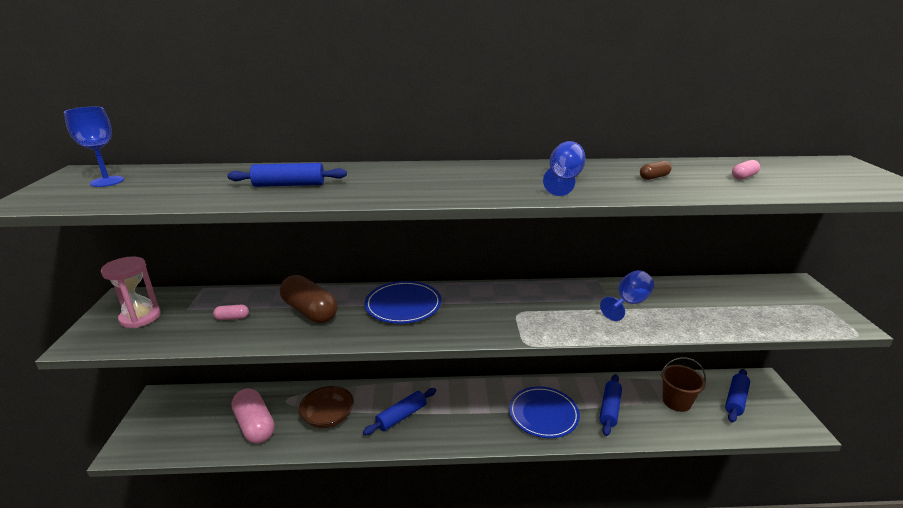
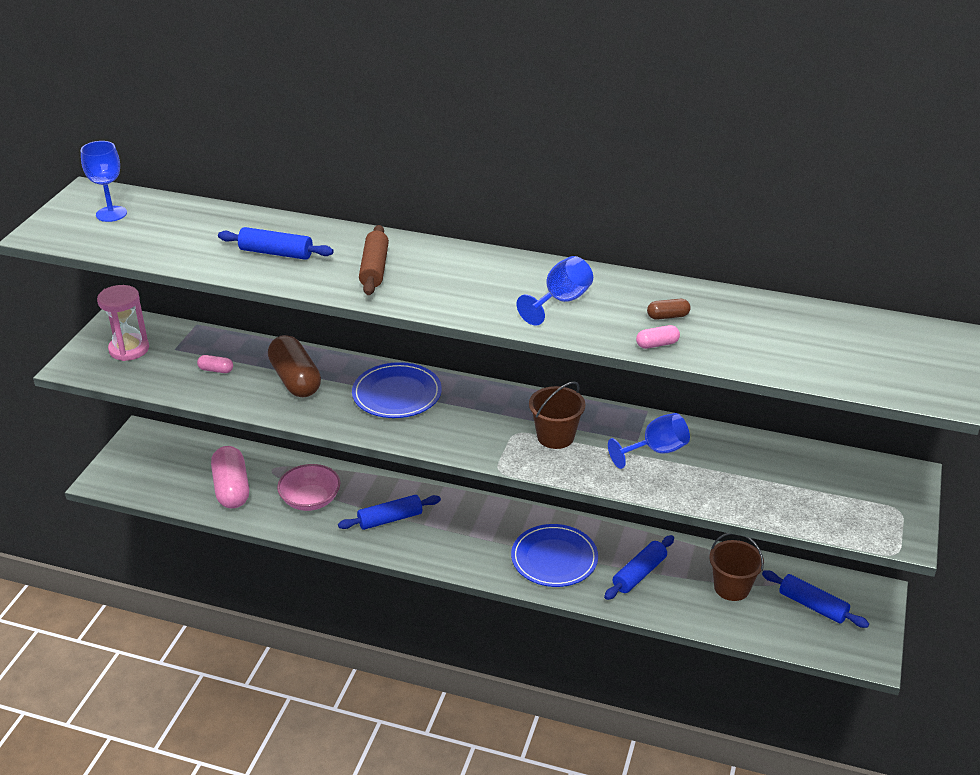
camera: 20 degrees right, 10 degrees up
brown bowl [299,386,354,428] -> pink bowl [277,464,341,511]
blue rolling pin [725,369,750,422] -> blue rolling pin turned 75 degrees clockwise [762,570,869,628]
pink capsule [732,160,760,180] -> pink capsule moved to [636,325,680,349]
none -> brown rolling pin [359,225,389,295]
none -> brown bucket [529,381,585,449]

